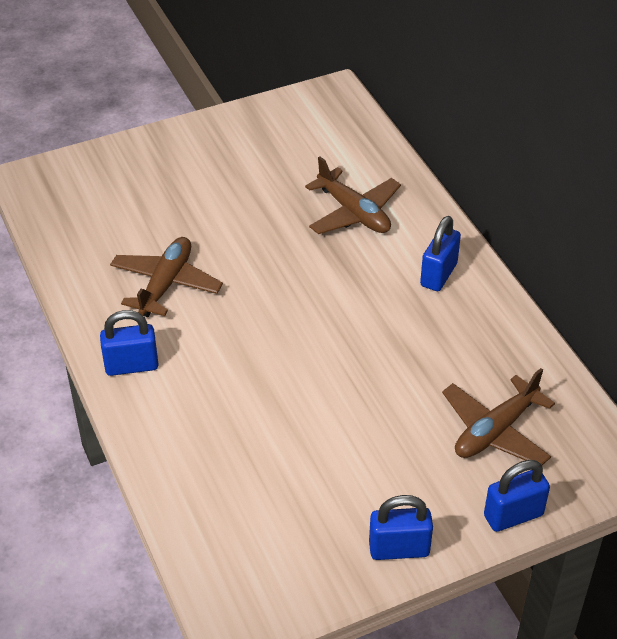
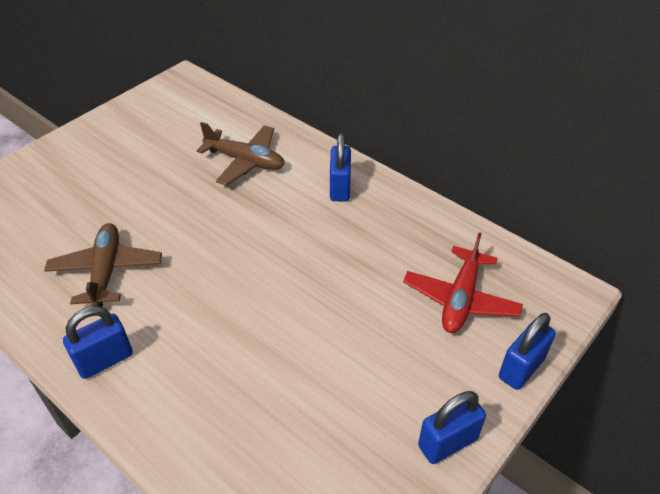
camera: 25 degrees left, 0 degrees up
brown plane [442,368,555,465] -> red plane [403,232,523,333]

